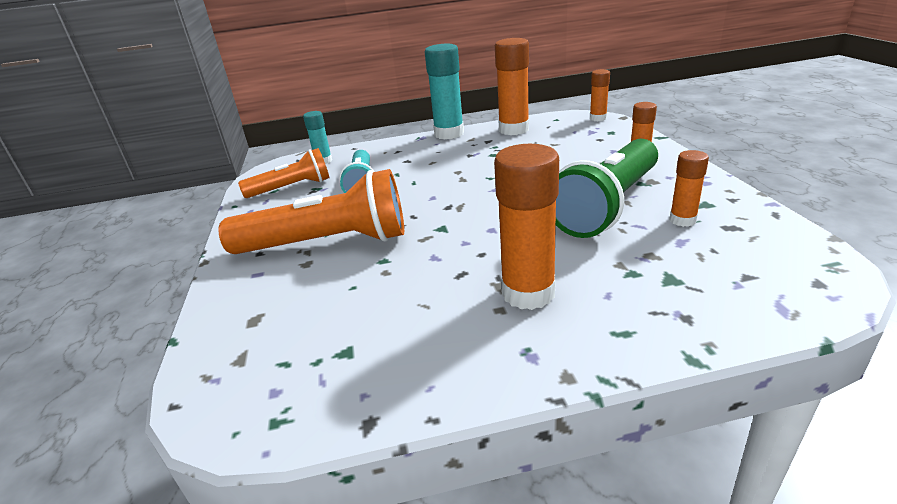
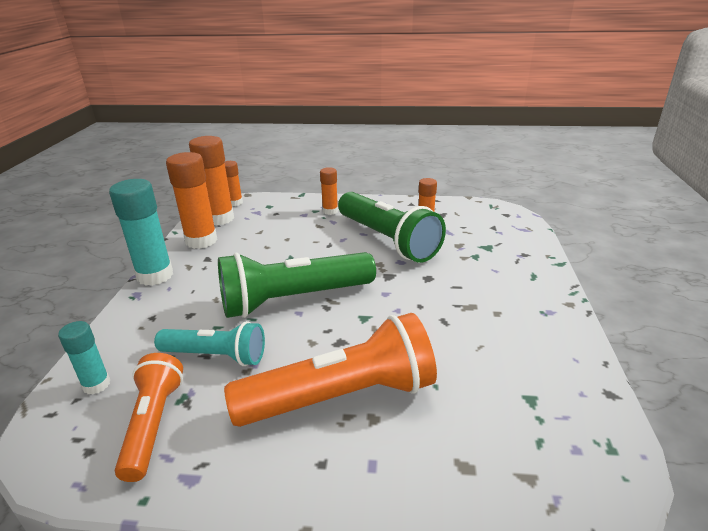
camera: 75 degrees left, 0 degrees up
orange flashlight [218,169,404,254] -> orange flashlight turned 60 degrees clockwise [224,313,437,427]
orange glue stick [494,144,559,310] -> orange glue stick moved to [189,136,234,226]
none -> green flashlight [218,252,376,318]

